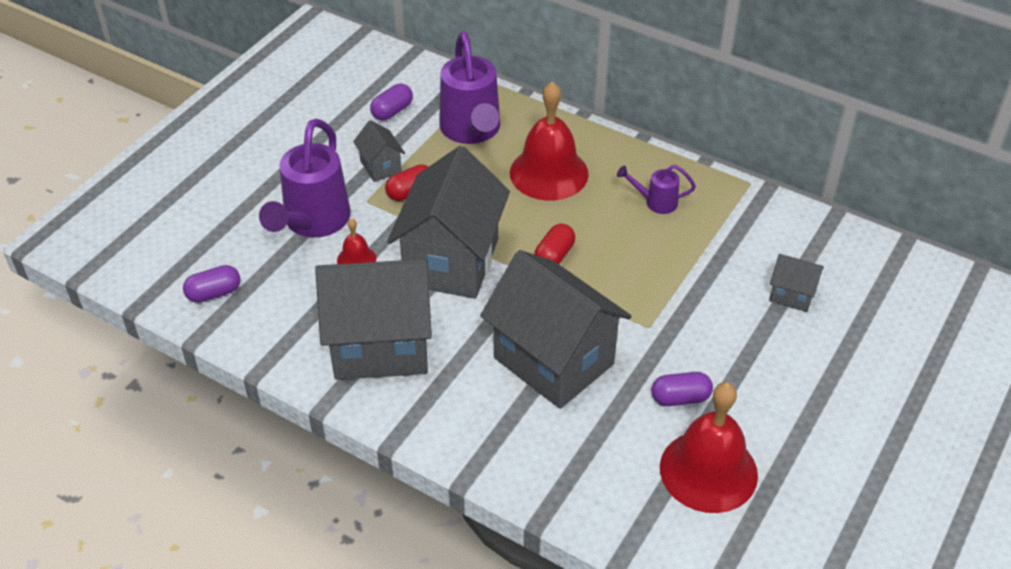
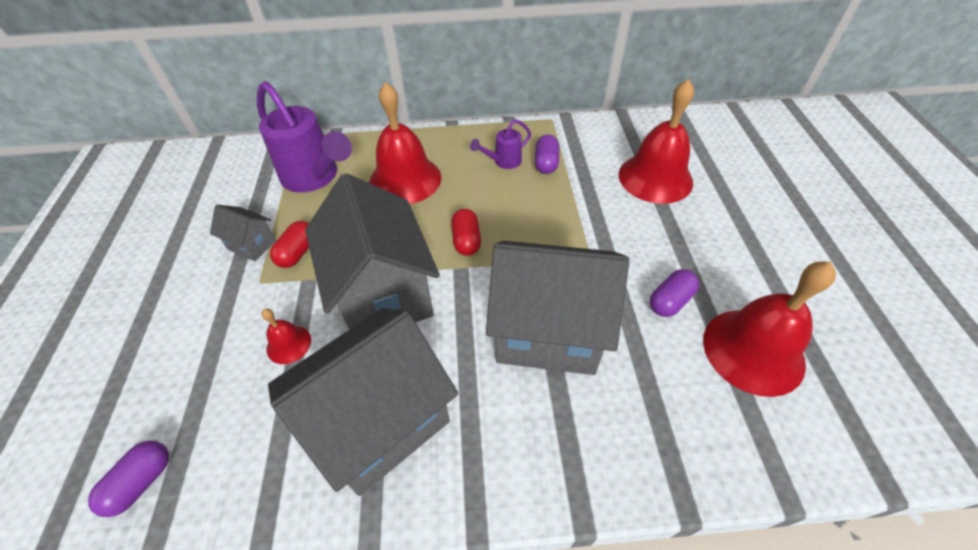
camera: 35 degrees left, 5 degrees up
purple watering can [259,119,351,238] -> none
purple capsule [370,84,413,120] -> purple capsule moved to [535,134,559,174]
grey house [769,254,824,312] -> red bell [619,79,694,204]

